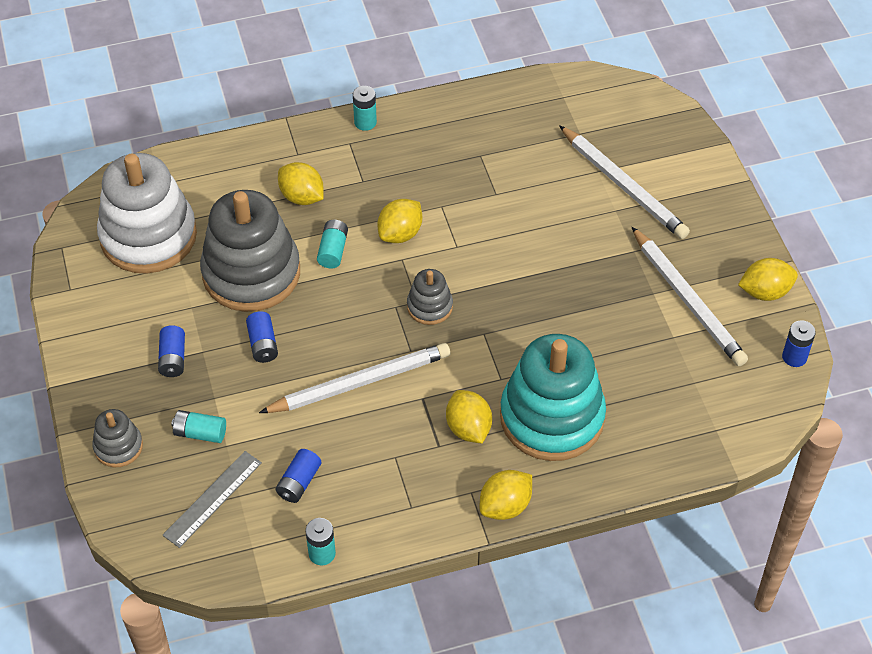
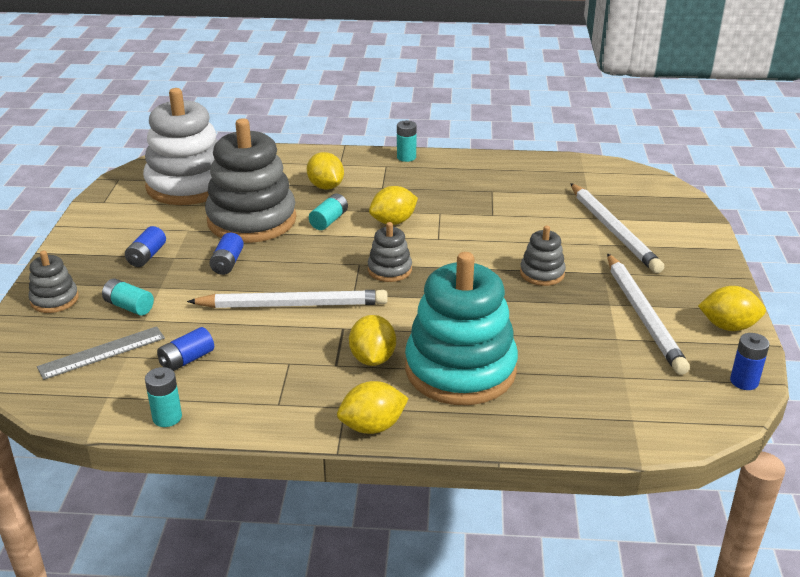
camera: 20 degrees right, 20 degrees down
none -> grey stacking toy [520,225,566,286]

